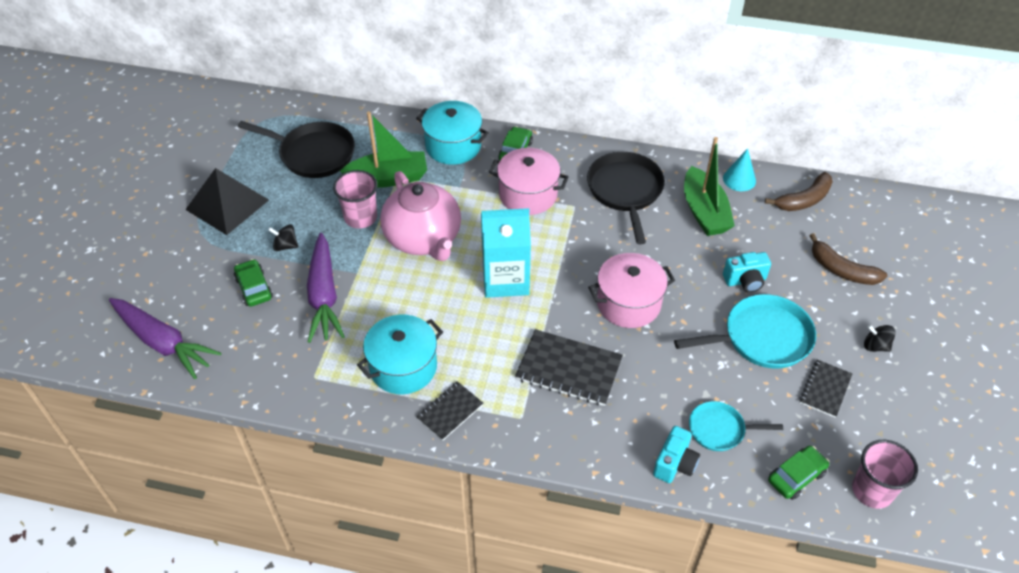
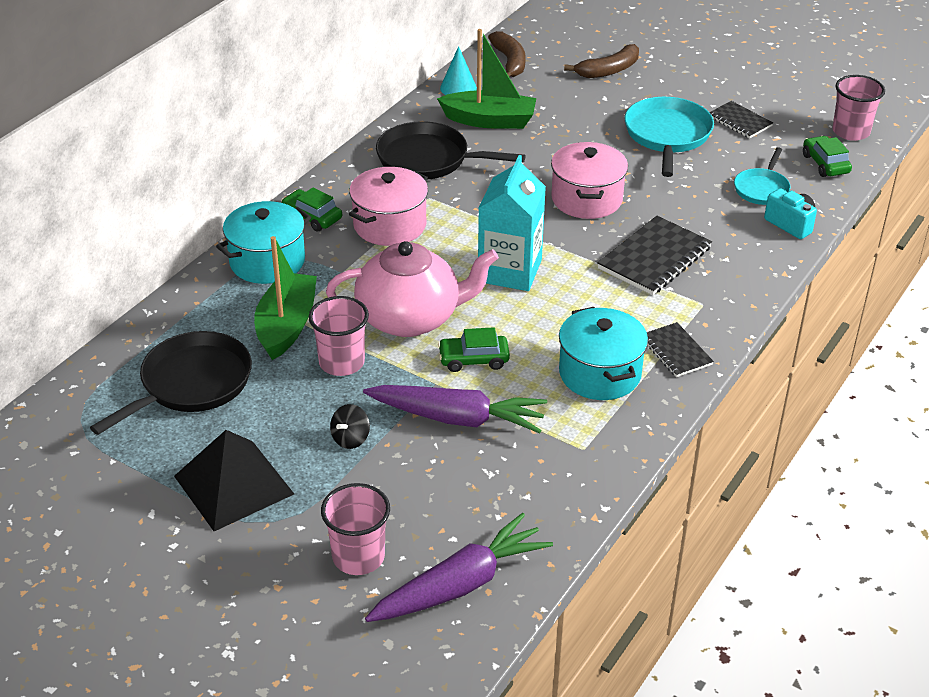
camera: 70 degrees left, 10 degrees down
green car [234,259,273,307] -> green car moved to [438,327,510,372]
turquoise camera [723,252,771,293] -> none
black spinning top [864,325,896,352] -> none
none -> pink cup [321,483,390,575]

